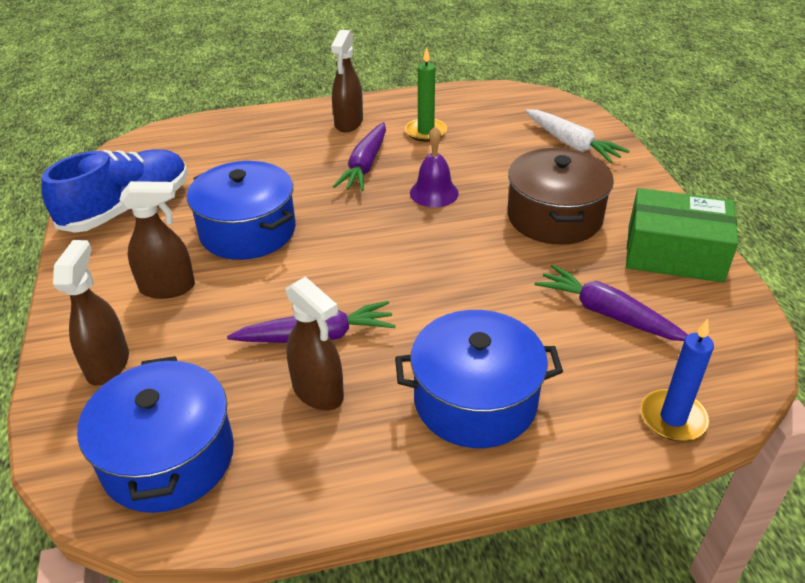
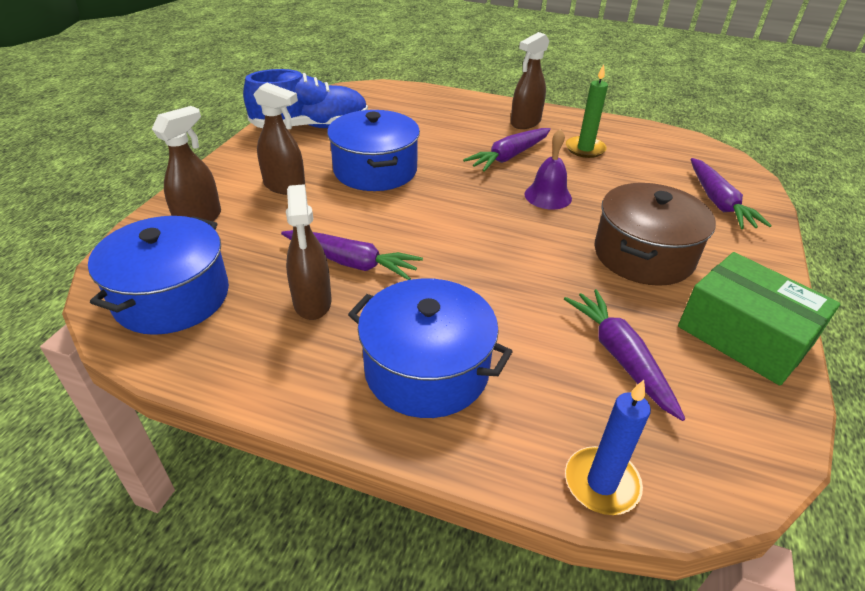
camera: 30 degrees right, 0 degrees up
white carrot [525,109,629,163] -> purple carrot [691,158,772,229]

